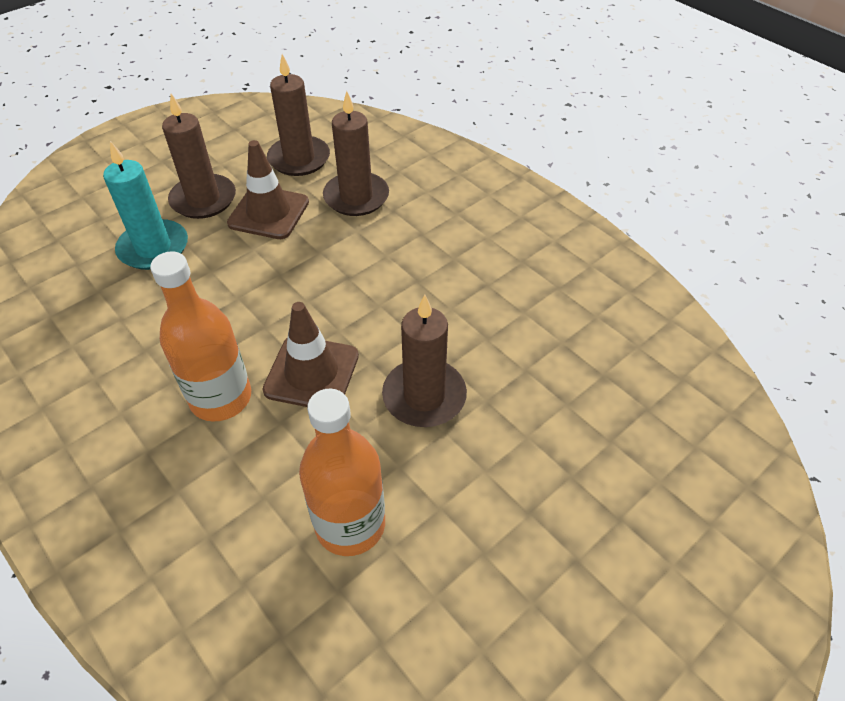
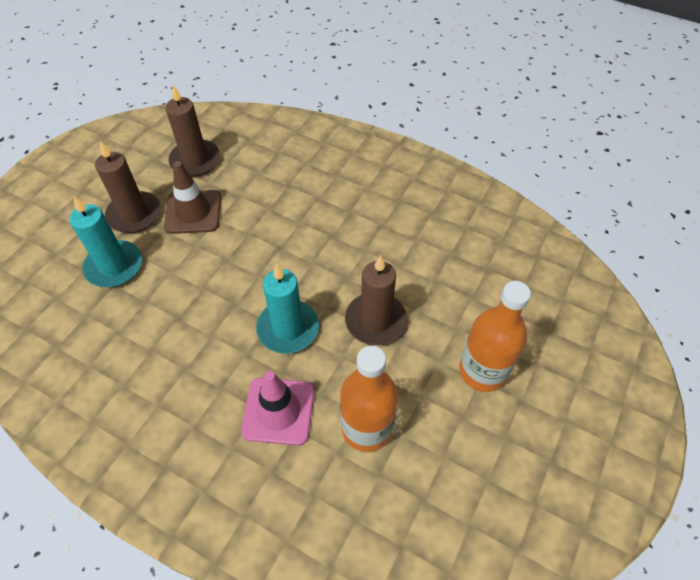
camera: 20 degrees left, 5 degrees up
orange bottle [150,251,251,422] -> orange bottle moved to [459,281,531,392]
brown traffic cone [263,302,359,407] -> turquoise candle [256,264,319,354]
brown candle [323,91,389,216] -> none
none -> pink traffic cone [241,371,314,446]

